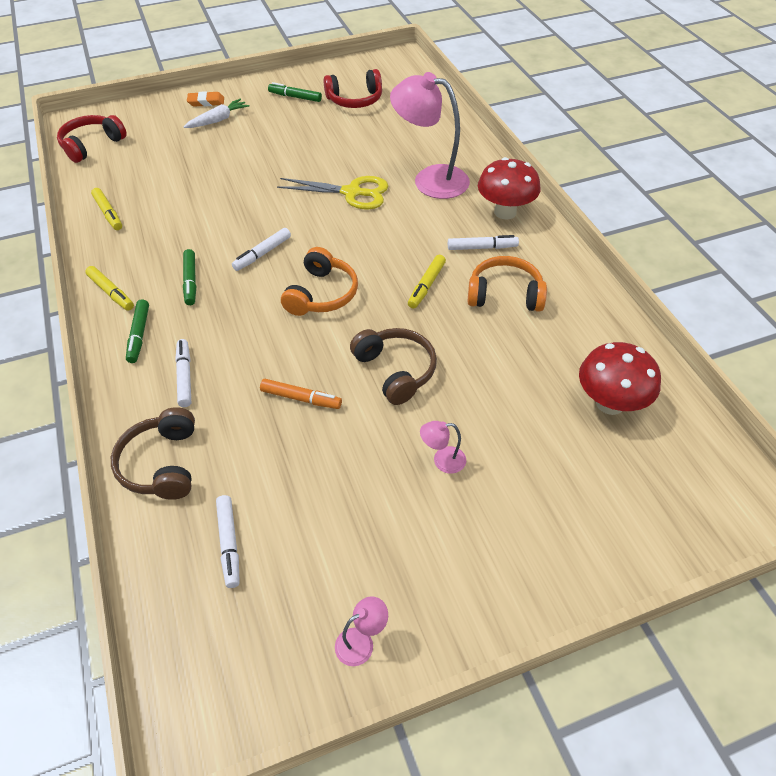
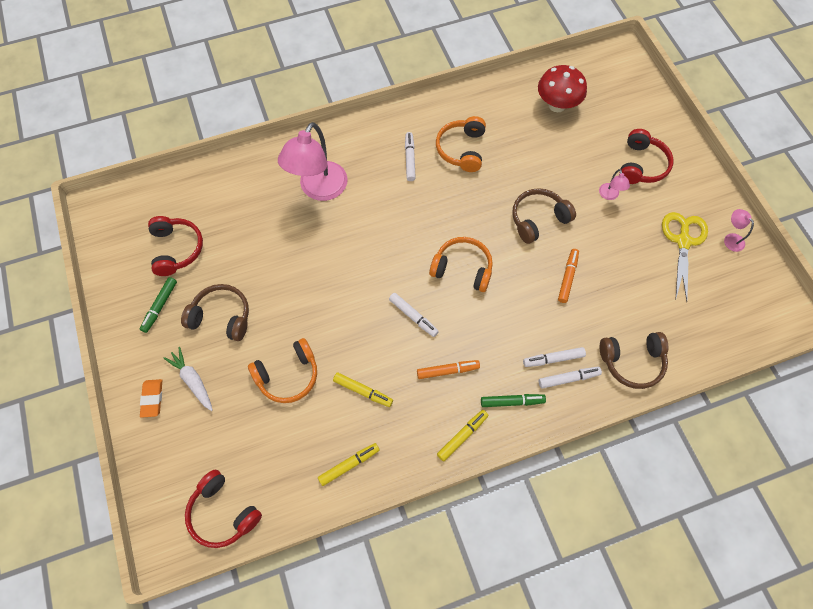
camera: 90 degrees left, 15 degrees up
green marker [183,249,196,305] -> orange marker [417,360,480,379]
white marker [216,495,240,588] -> white marker moved to [539,367,602,389]
yellow scissors [277,176,388,209] -> yellow scissors moved to [662,212,708,301]
yellow marker [408,255,446,309] -> yellow marker moved to [333,373,393,407]
red mushroom [478,157,541,219] -> none
none -> brown headphones [181,284,249,341]
none -> orange headphones [248,338,317,403]
none -> red headphones [619,129,674,184]

